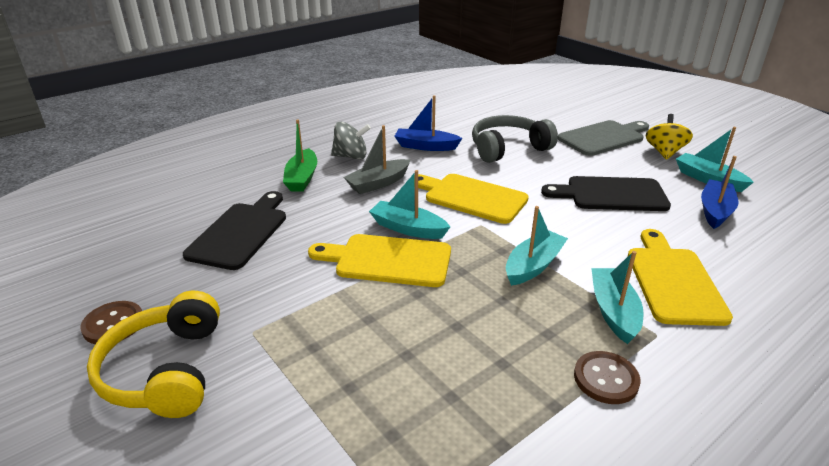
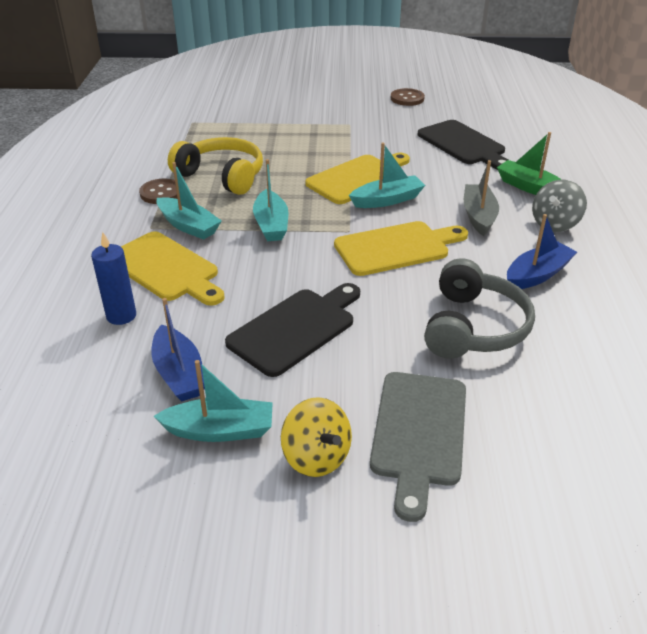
camera: 130 degrees right, 5 degrees up
yellow headphones [87,291,220,418] -> yellow headphones moved to [168,137,263,195]
none -> blue candle [91,232,136,325]

